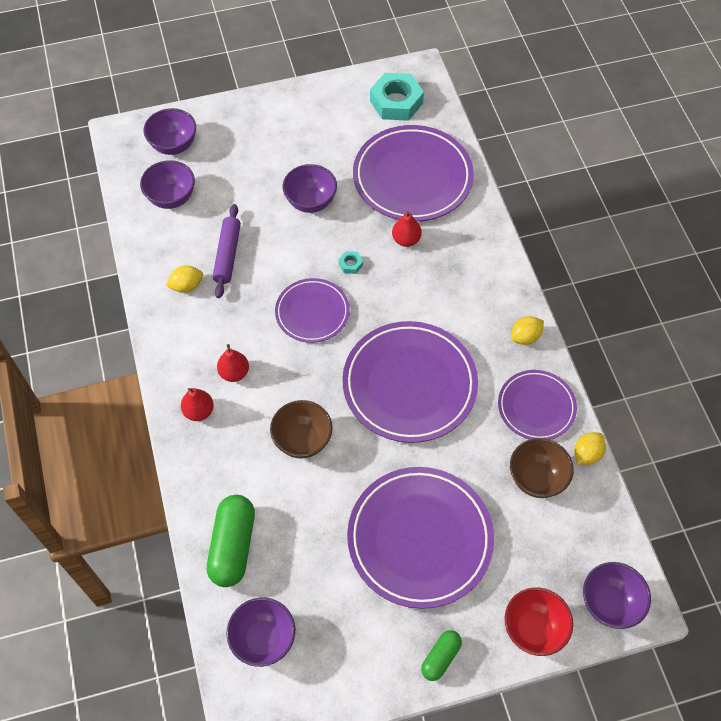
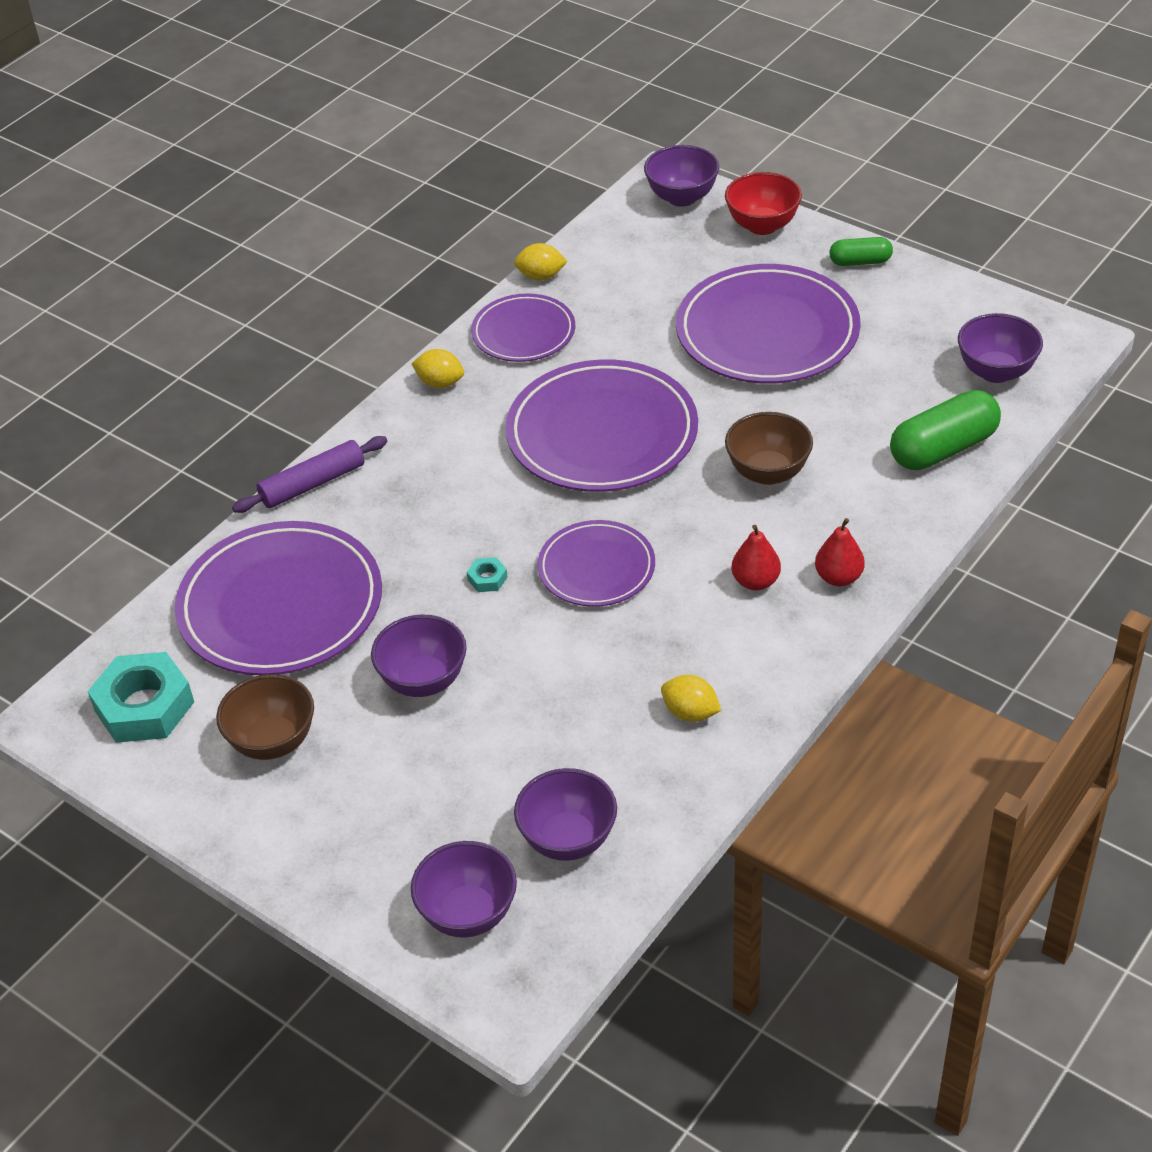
camera: 125 degrees left, 15 degrees down
purple rolling pin [213,204,241,298] -> purple rolling pin moved to [232,436,387,513]
red pear [392,211,422,247] -> none
brown bowl [510,438,574,498] -> brown bowl moved to [216,674,314,760]

